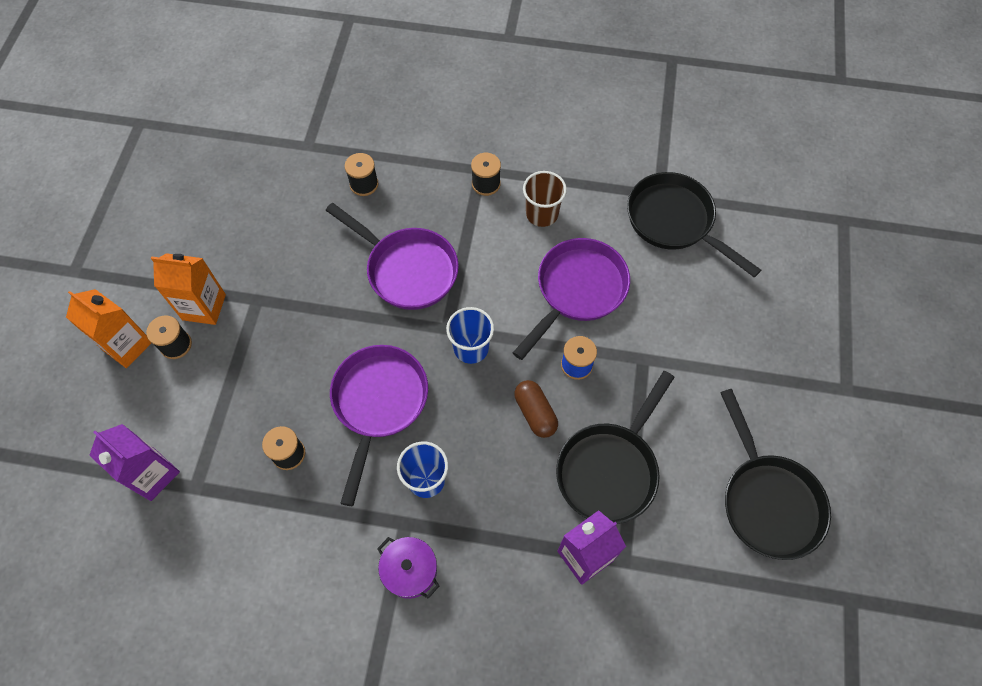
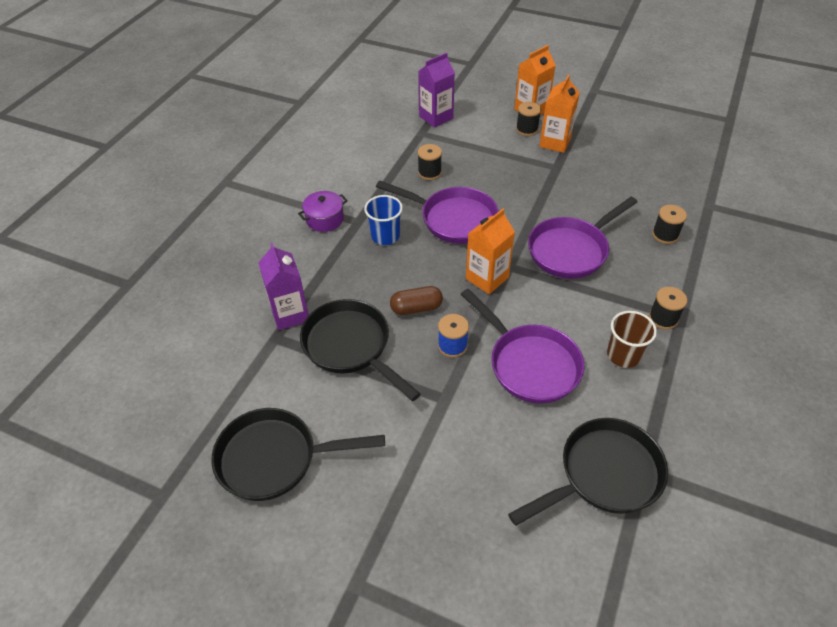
camera: 105 degrees right, 15 degrees down
blue cup [446,307,494,364] -> orange carton [466,209,515,294]

